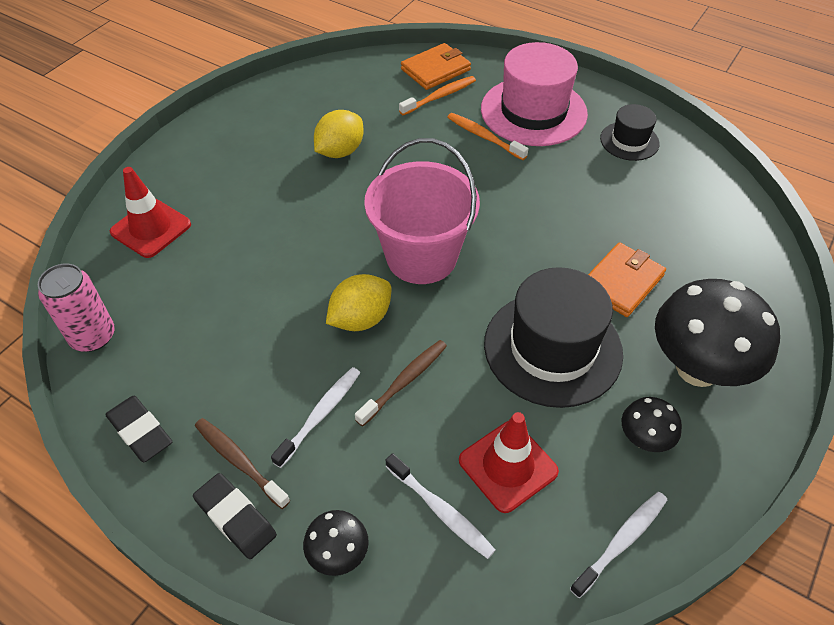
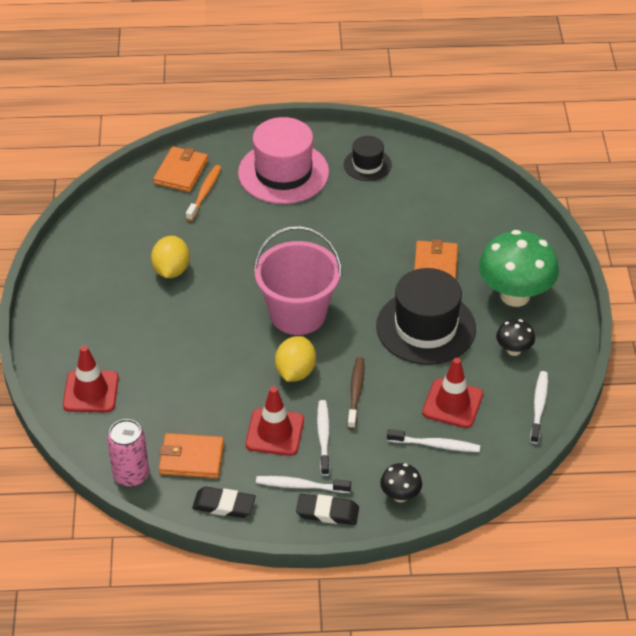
camera: 35 degrees left, 5 degrees down
brown toothbrush [195,418,290,509] -> white toothbrush [256,476,351,493]
orange toothbrush [447,113,528,160] -> none
black mushroom [655,279,780,387] -> green mushroom [479,230,559,307]
none -> orange wallet [159,433,224,478]
none -> red traffic cone [246,386,304,456]

